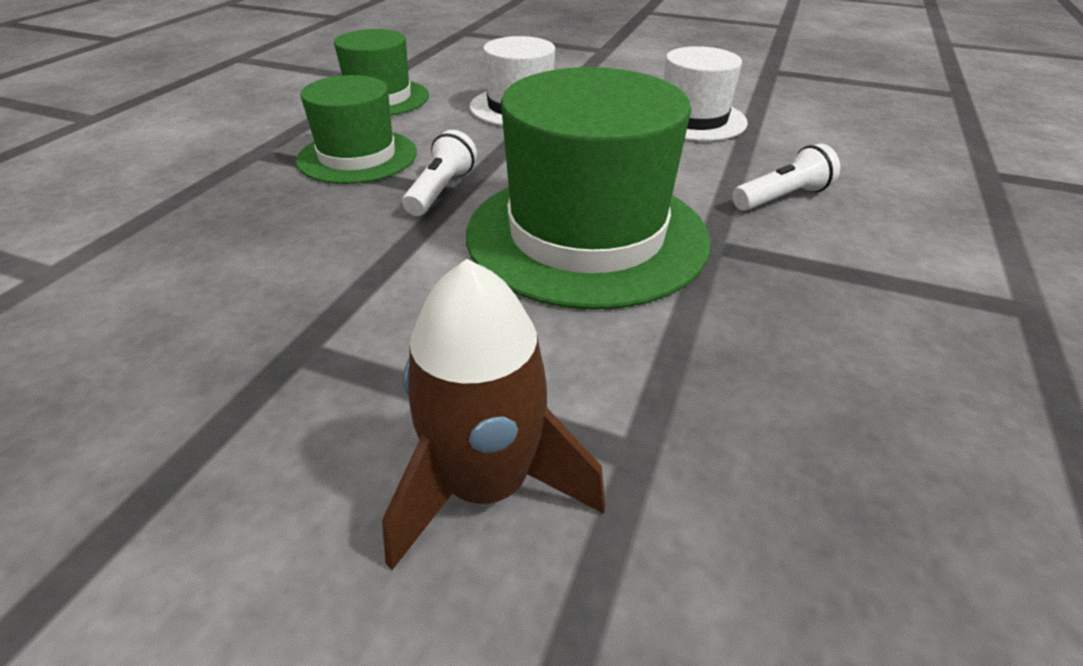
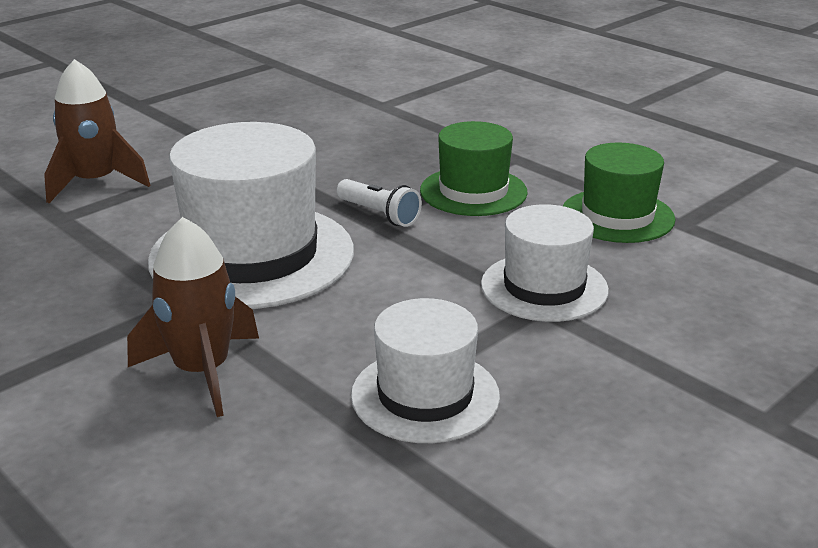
camera: 115 degrees right, 10 degrees down
green hat [466,67,711,310] -> white hat [148,122,354,309]
white flashlight [732,144,840,211] -> brown rocket [127,217,259,417]

